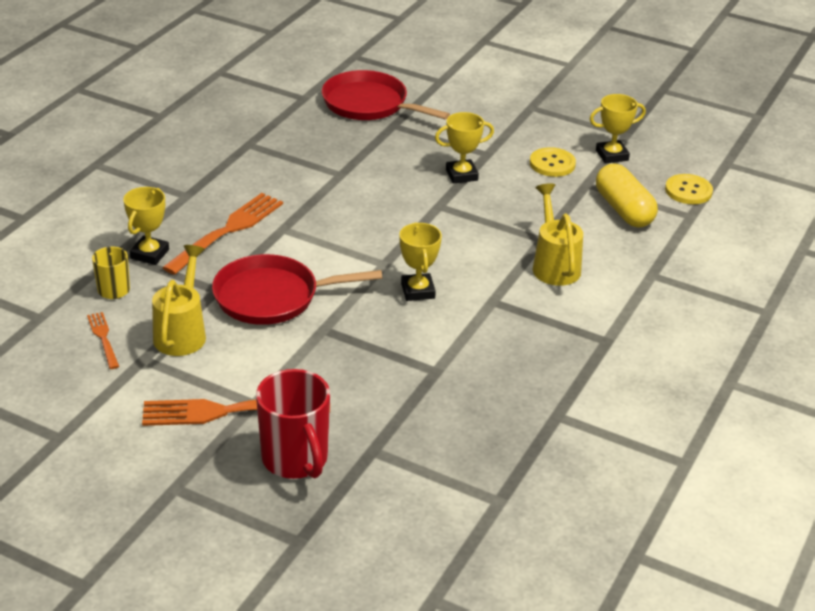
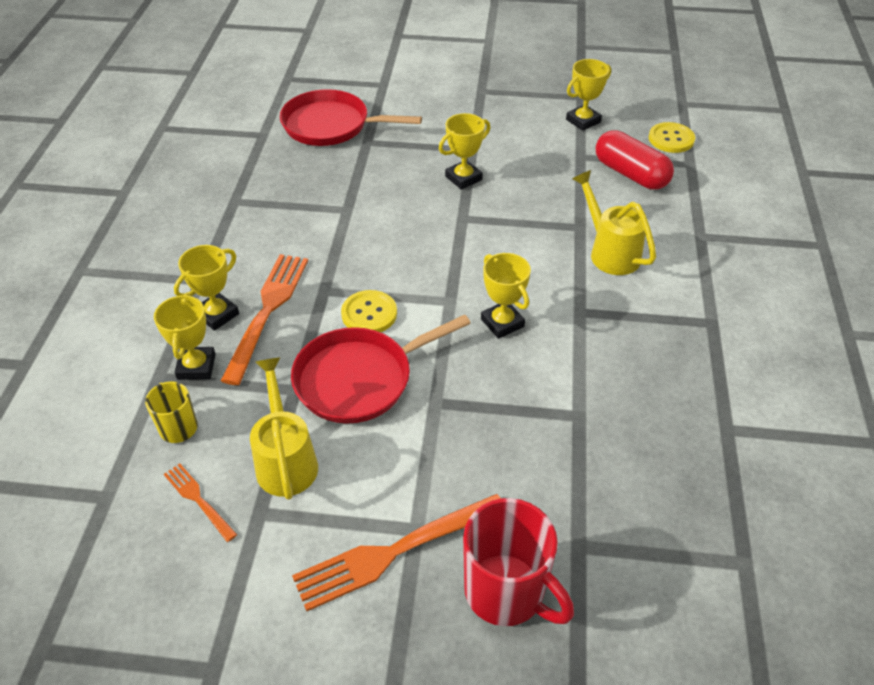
camera: 20 degrees left, 10 degrees up
yellow button [530,147,576,177] -> yellow button moved to [341,290,397,332]
yellow capsule [596,164,658,228] -> red capsule [595,130,674,190]
none -> yellow trophy [174,245,239,331]

